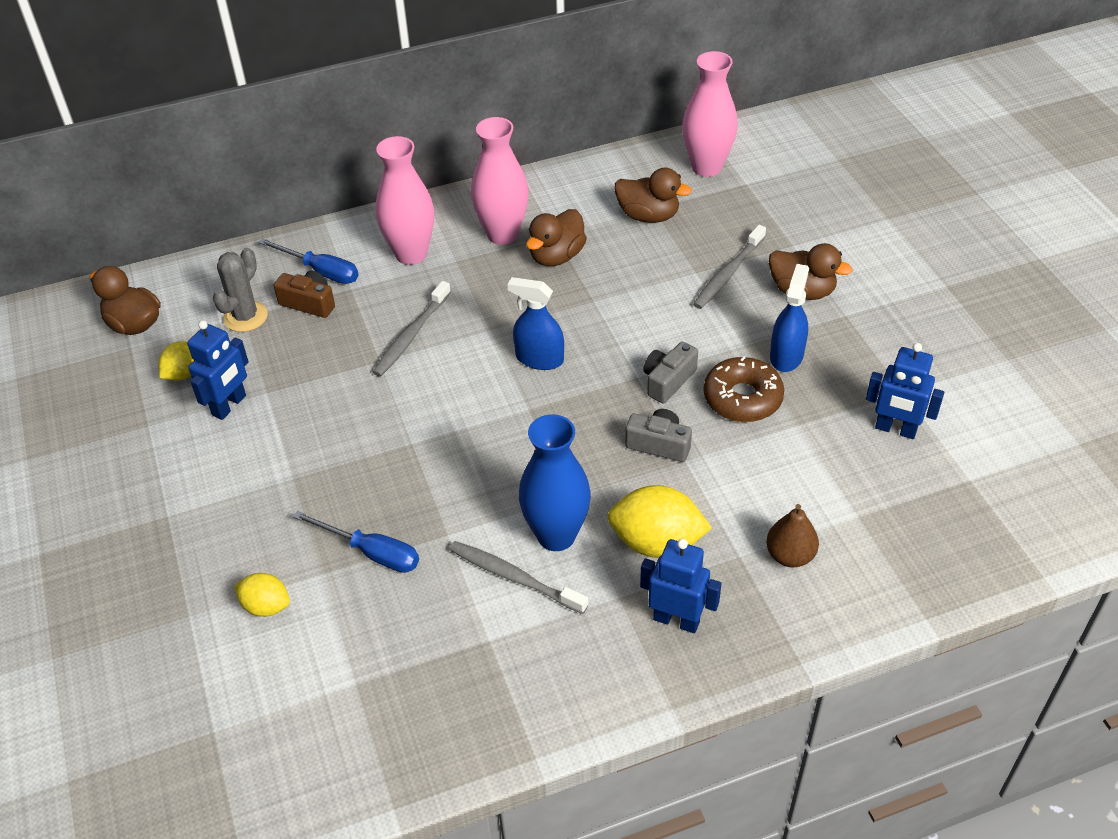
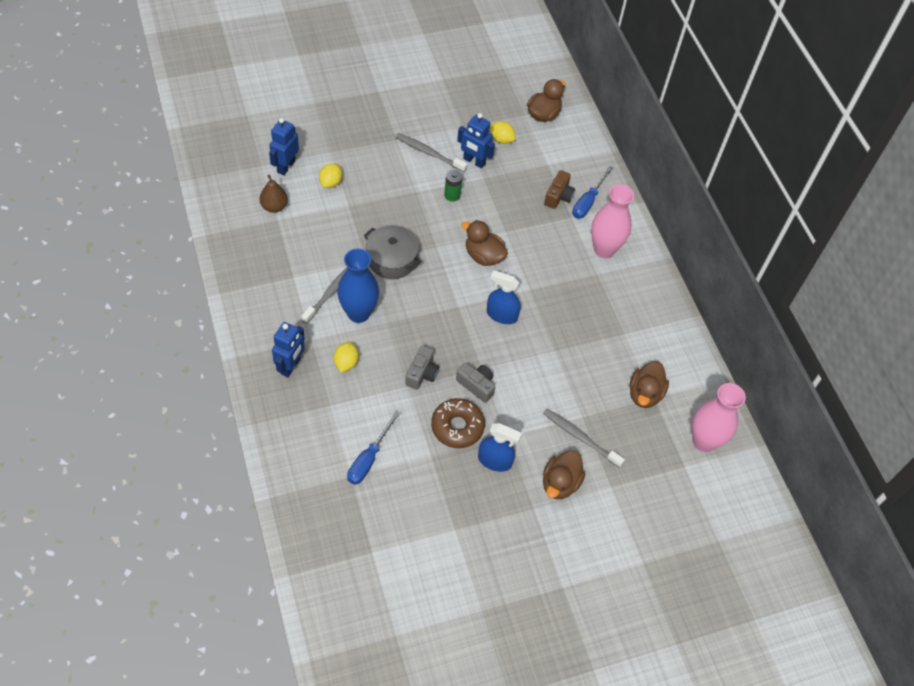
camera: 85 degrees right, 10 degrees up
grey cactus [213,248,268,332] -> none
blue screwdriver [293,511,419,573] -> blue screwdriver moved to [347,411,400,485]
grey toothbrush [373,281,451,376] -> grey toothbrush moved to [396,133,467,172]
pink vase [471,117,529,245] -> none
blue spray bottle [508,277,564,370] -> blue spray bottle turned 90 degrees counterclockwise [487,270,521,324]
brown duck [526,209,587,266] -> brown duck moved to [462,220,508,266]
yellow lemon [607,485,712,558] -> yellow lemon [334,342,359,373], size x0.58
brown pear [766,504,819,567] -> brown pear moved to [259,175,288,213]
blue robot [866,343,944,439] -> blue robot moved to [269,118,299,175]
none -> grey pot [364,225,421,279]
none -> green battery [444,170,463,202]

